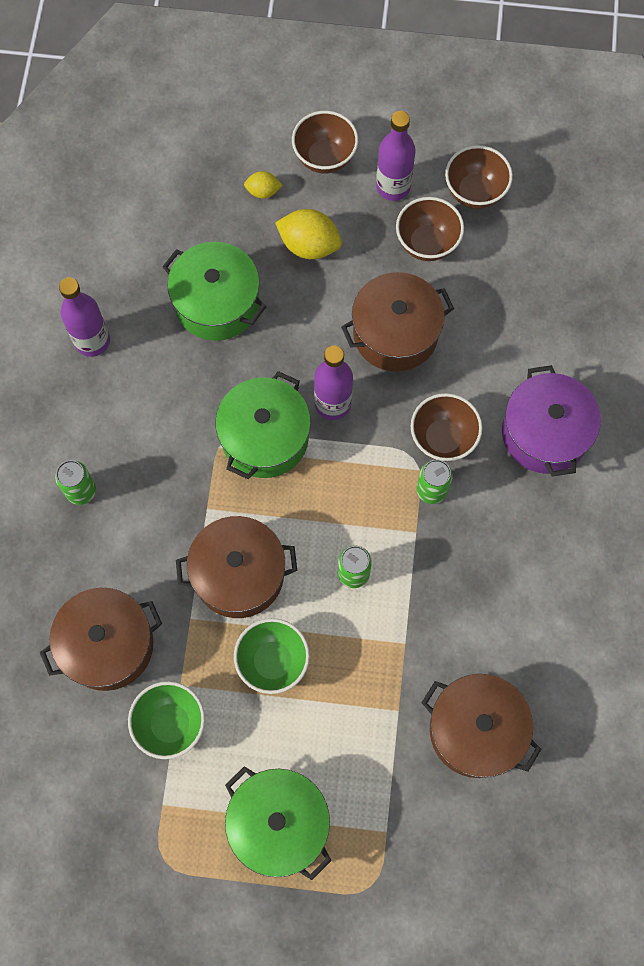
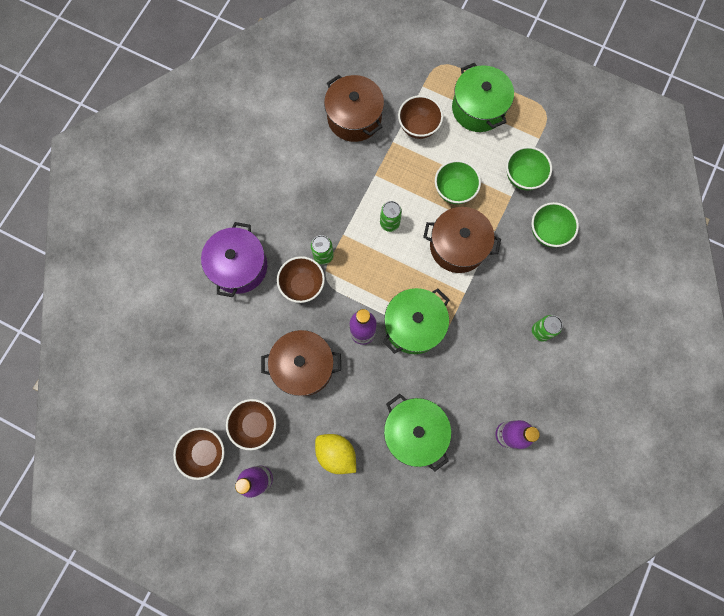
camera: 160 degrees left, 5 degrees up
brown pot [40,588,162,691] -> green bowl [532,202,579,247]
yellow lemon [244,171,283,199] -> none
brown bowl [292,111,358,174] -> brown bowl moved to [398,95,443,139]

